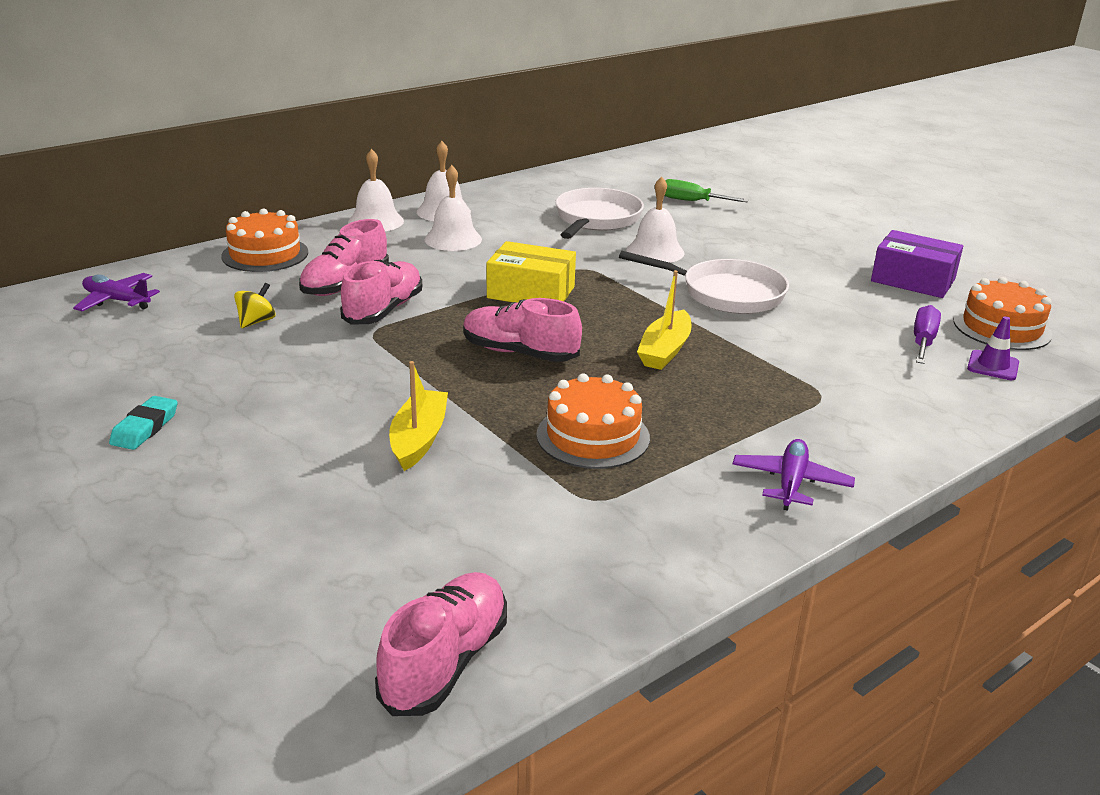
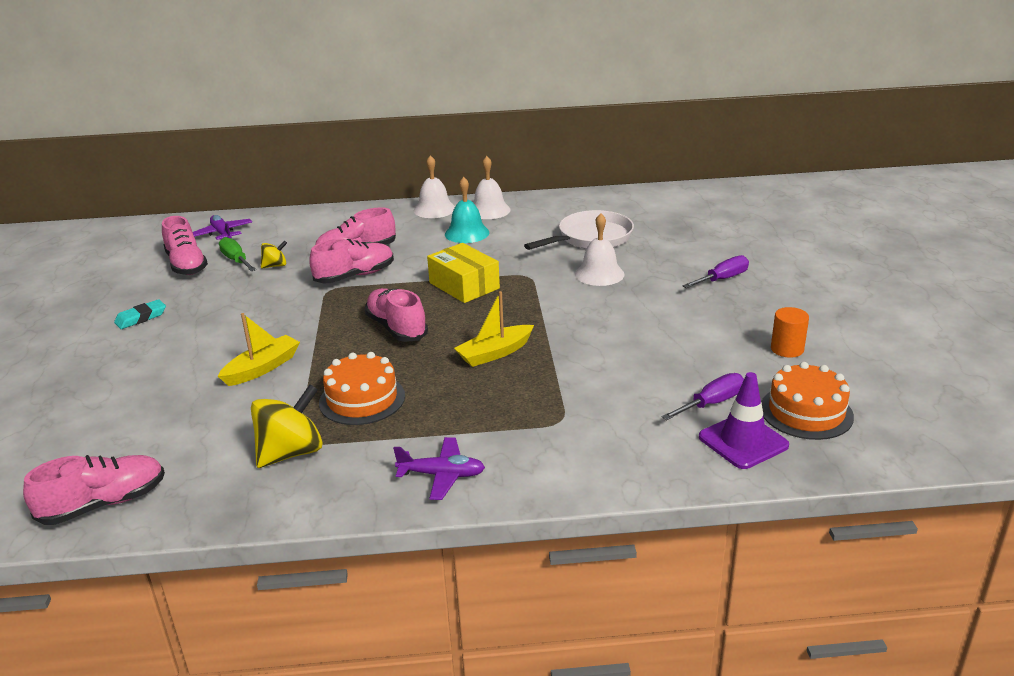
camera: 35 degrees right, 0 degrees up
orange cake [221,209,308,272] -> none
white bell [424,165,482,251] -> turquoise bell [445,177,489,243]
white pan [619,251,789,314] -> none
green screwdriver [665,179,749,202] -> green screwdriver moved to [219,237,256,271]
purple plane [733,439,855,511] -> purple plane turned 45 degrees clockwise [393,437,485,500]
purple box [871,230,963,298] -> orange cylinder [771,307,809,358]
purple traffic cone [967,316,1019,380] -> purple traffic cone [699,372,789,469], size x1.57
none -> pink shoe [162,216,208,275]
none -> yellow spinning top [251,384,323,468]
none -> purple screwdriver [683,255,749,288]

